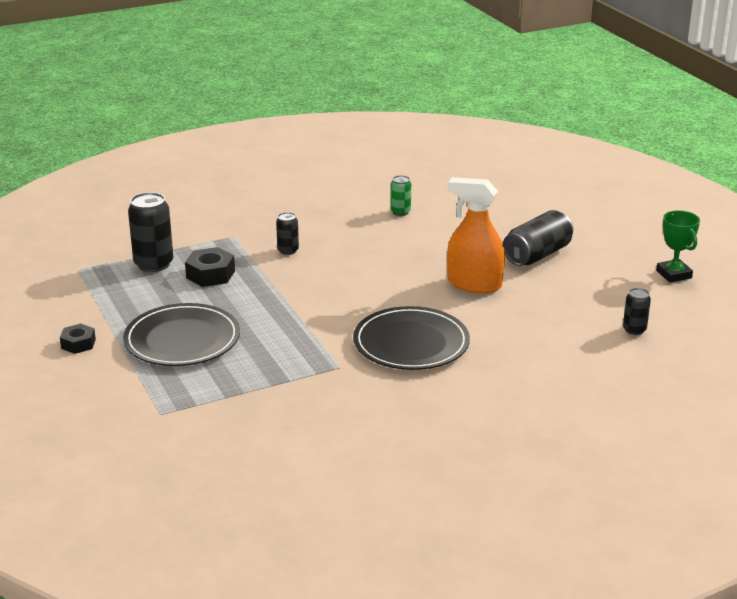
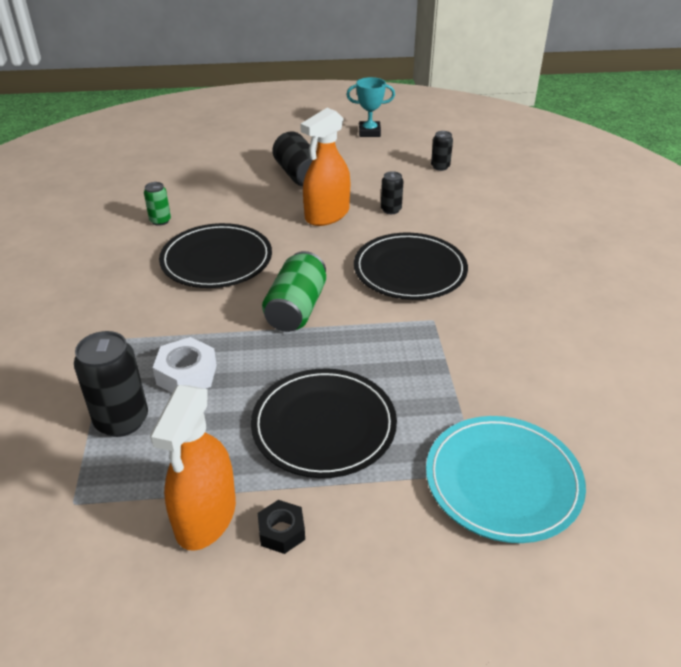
camera: 70 degrees left, 10 degrees up
black nut [185,247,235,287] -> white nut [153,337,217,393]
black can [276,212,299,255] -> black can moved to [381,171,404,214]
green trophy [656,210,700,282] -> turquoise trophy [346,77,395,137]
none -> orange spray bottle [150,385,236,551]
none -> black plate [159,223,272,288]
none -> green can [262,251,326,332]
none -> turquoise plate [426,416,586,543]

